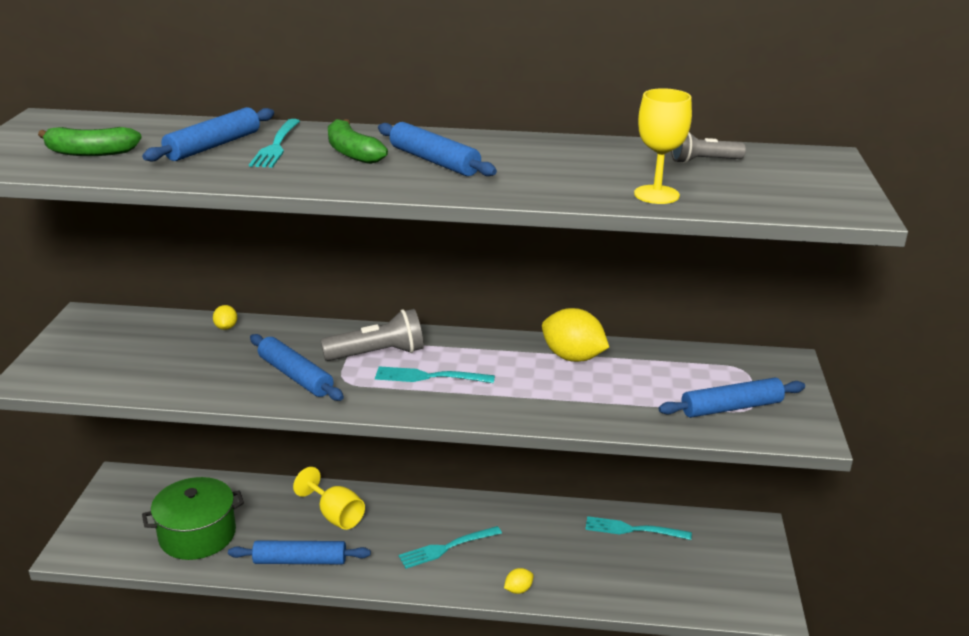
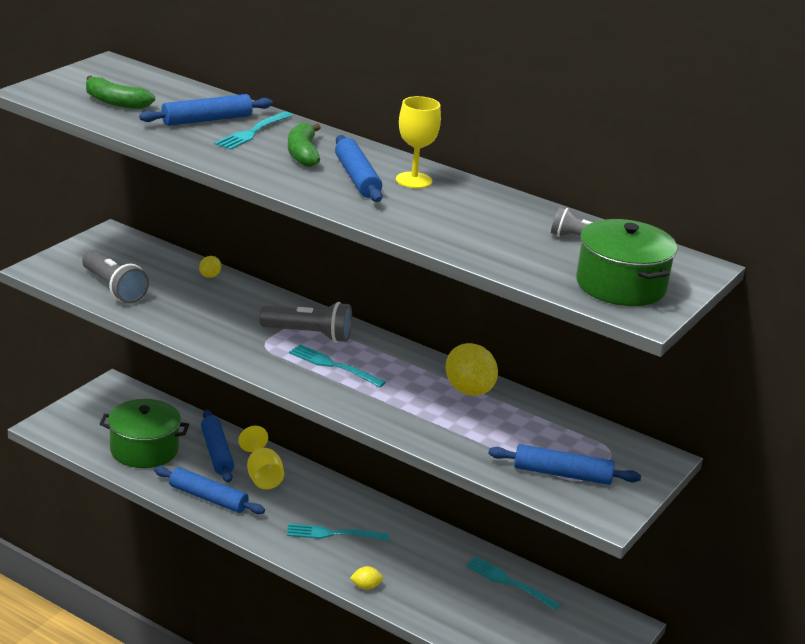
camera: 25 degrees right, 0 degrees up
blue rolling pin [250,334,344,401] -> blue rolling pin moved to [201,410,234,483]
yellow goblet [634,88,692,204] -> yellow goblet moved to [396,96,441,189]
none -> grey flashlight [82,250,149,304]
none -> green pot [576,219,677,306]

